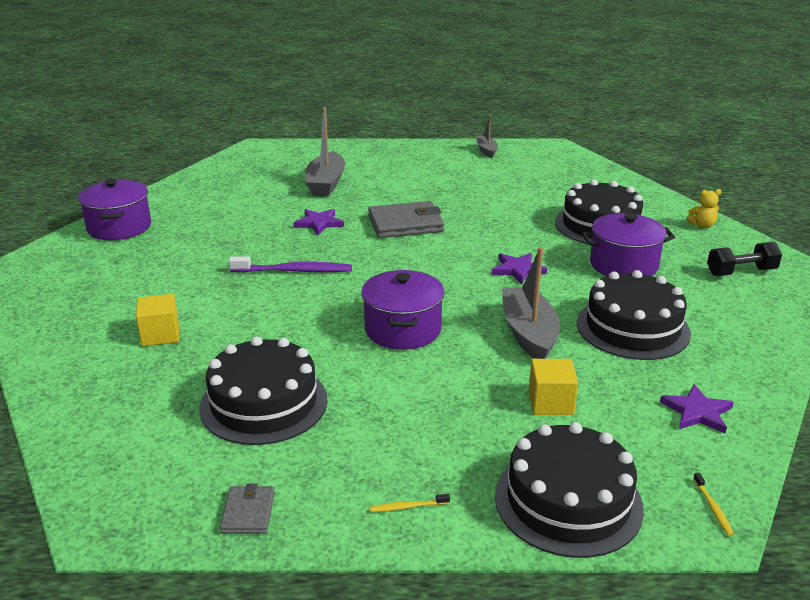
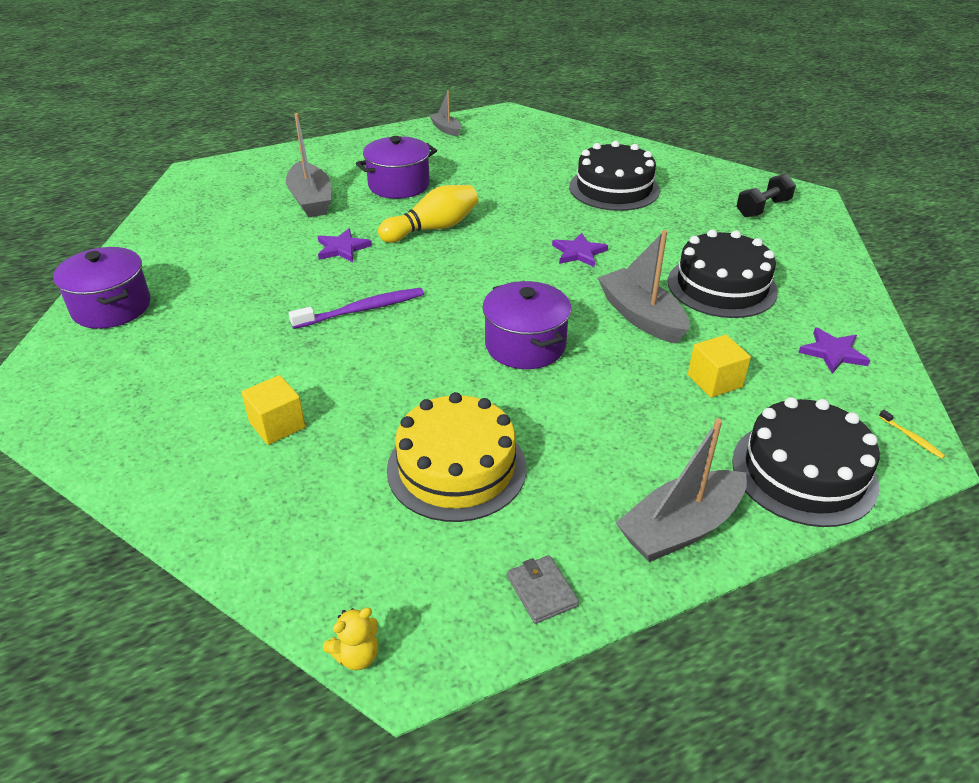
camera: 25 degrees left, 10 degrees up
black cake [199,336,328,445] -> yellow cake [387,392,526,522]
grey wallet [368,201,444,238] -> yellow bowling pin [378,185,478,243]
yellow toothbrush [370,494,450,512] -> grey boat [616,418,747,562]
purple pot [582,213,675,276] -> purple pot moved to [356,136,437,199]
yellow teddy bear [686,189,721,228] -> yellow teddy bear moved to [323,607,378,670]

